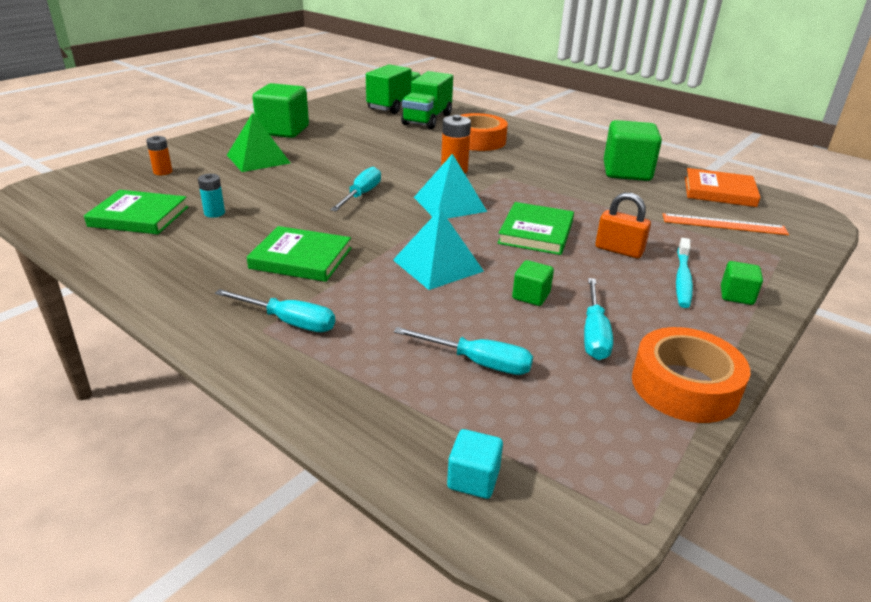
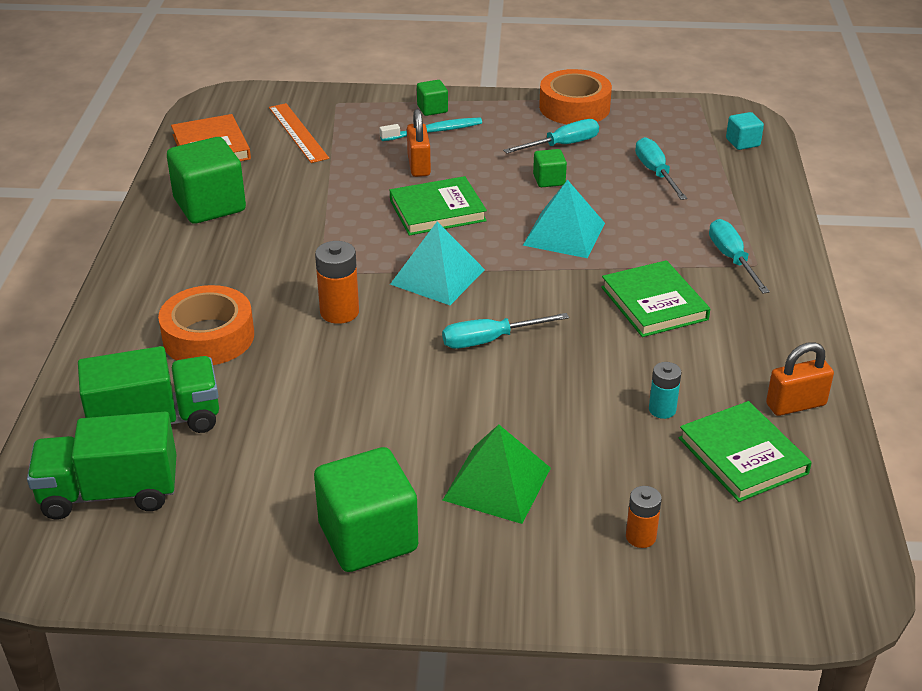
camera: 125 degrees left, 5 degrees up
none -> orange padlock [766,342,834,416]

